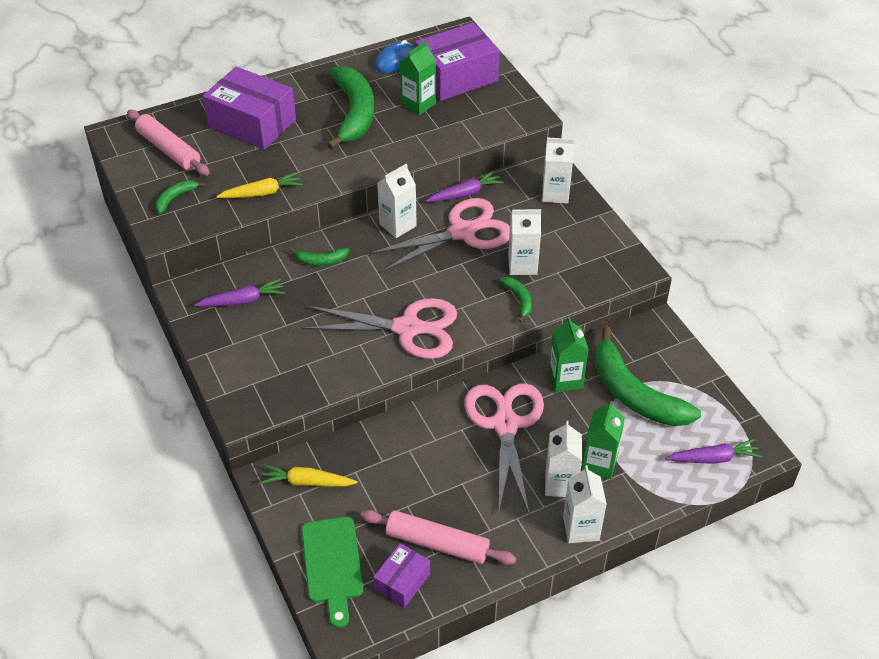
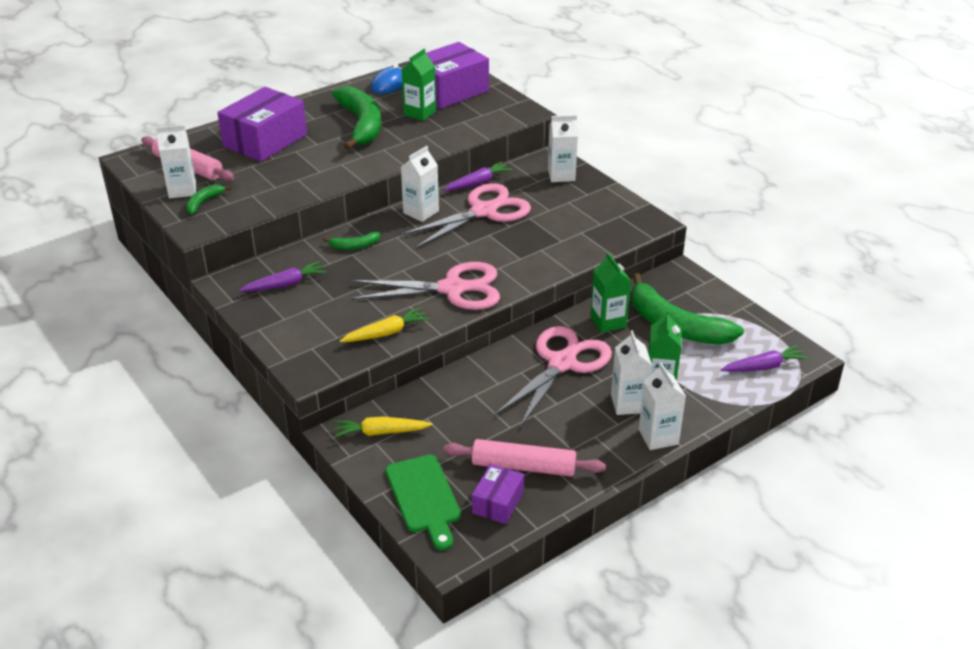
camera: 10 degrees left, 10 degrees down
purple box [203,67,296,150] -> purple box turned 75 degrees counterclockwise [217,87,307,162]
yellow carrot [216,172,303,198] -> yellow carrot moved to [340,307,429,342]
pink scissors [464,383,544,513] -> pink scissors turned 45 degrees clockwise [494,326,612,429]
green banana [499,277,532,322] -> none
white carton [508,209,541,275] -> white carton moved to [156,125,196,198]

